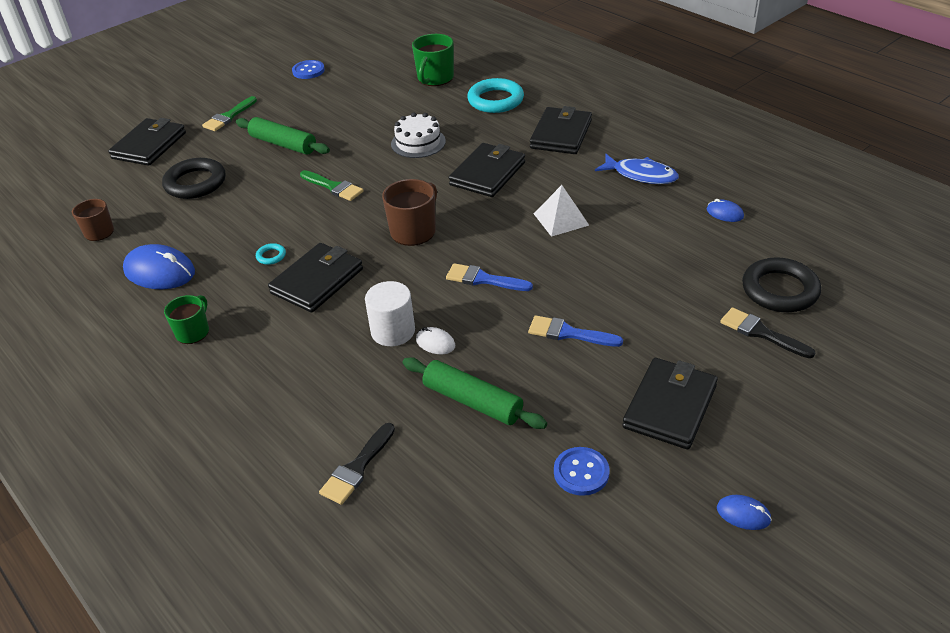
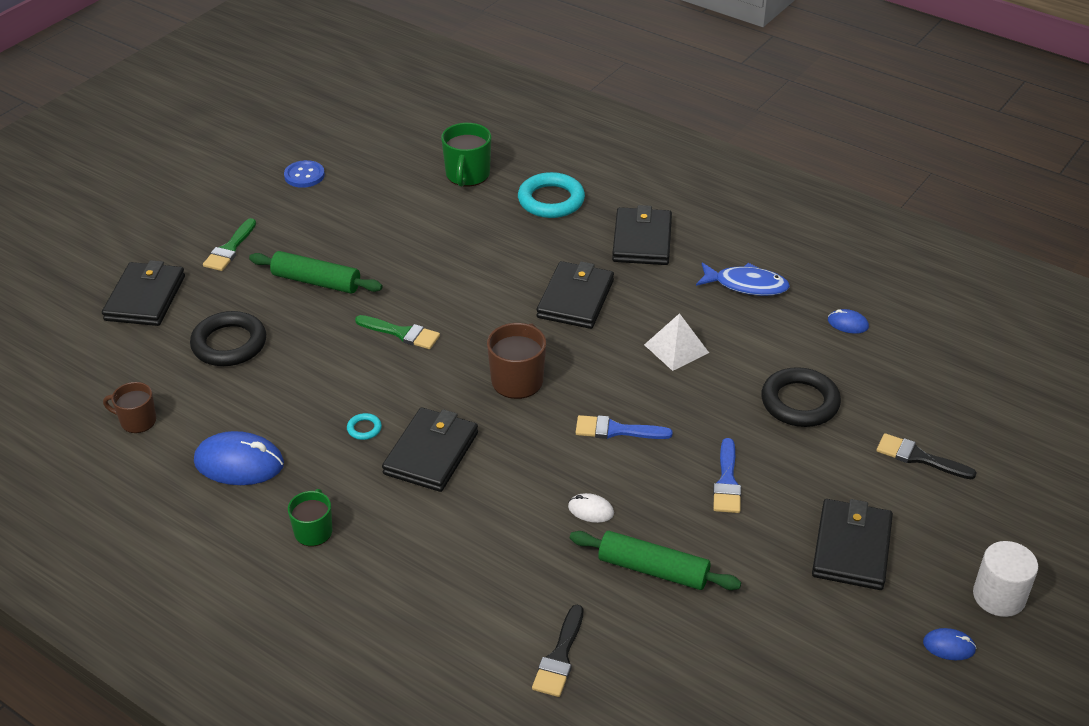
camera: 15 degrees left, 0 degrees up
white cylinder [365,281,415,346] -> white cylinder moved to [973,541,1038,617]
white cake [391,113,446,158] -> none
blue brush [528,315,623,347] -> blue brush turned 90 degrees counterclockwise [713,438,741,513]
blue button [554,447,610,496] -> none
black ring [742,257,821,312] -> black ring moved to [761,367,841,427]

